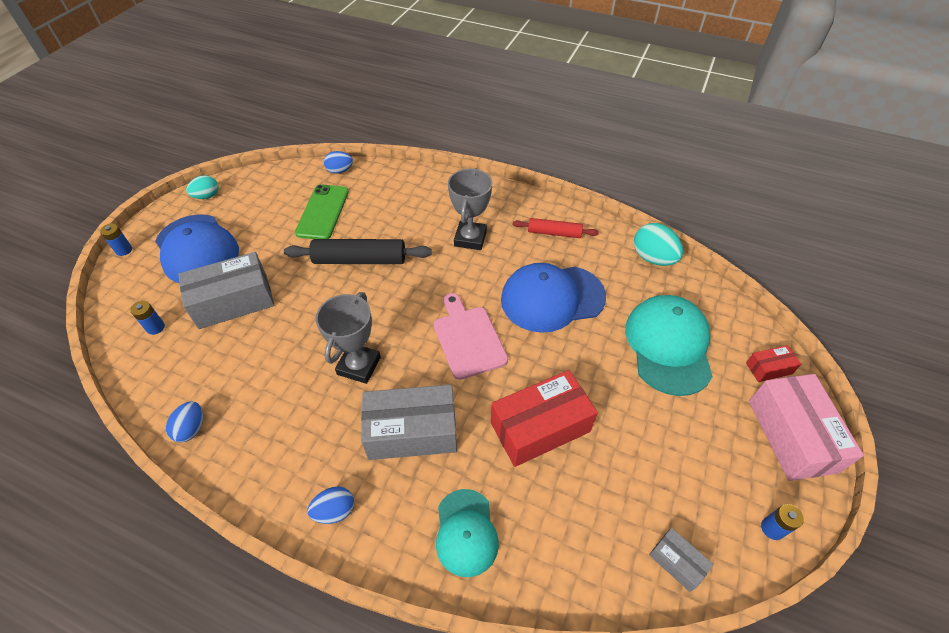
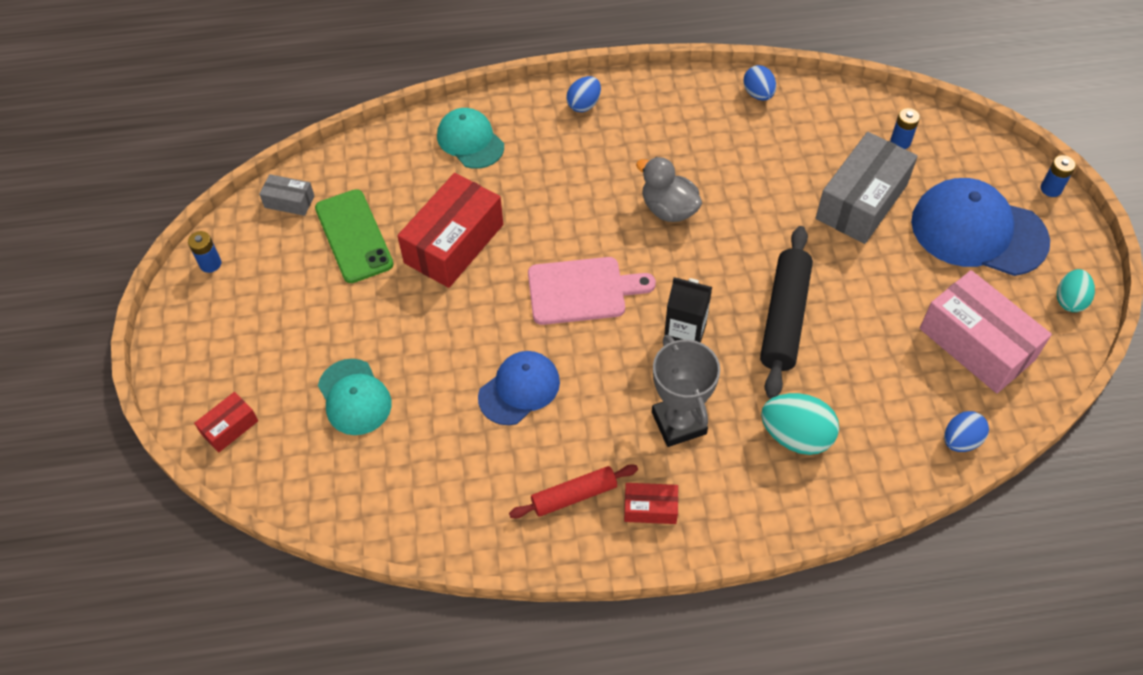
camera: 150 degrees right, 5 degrees up
black rolling pin [284,239,432,264] -> black rolling pin turned 45 degrees counterclockwise [760,226,813,399]
green phone [295,184,349,239] -> green phone moved to [315,189,394,283]
grey trophy [316,292,381,384] -> grey duck [636,157,702,222]
grey box [361,385,457,460] -> none
pink cutting board [434,293,508,380] -> pink cutting board turned 45 degrees counterclockwise [528,257,656,325]
blue cap [501,263,606,333] -> blue cap [478,351,560,425], size x0.61
turquoise cap [625,295,713,396] -> turquoise cap [318,359,392,435], size x0.61
turquoise egg [634,223,683,266] -> turquoise egg moved to [761,393,839,455]
pink box [749,374,864,481] -> pink box moved to [920,270,1052,393]
none -> red box [624,483,678,524]
none -> black carton [664,277,712,343]

